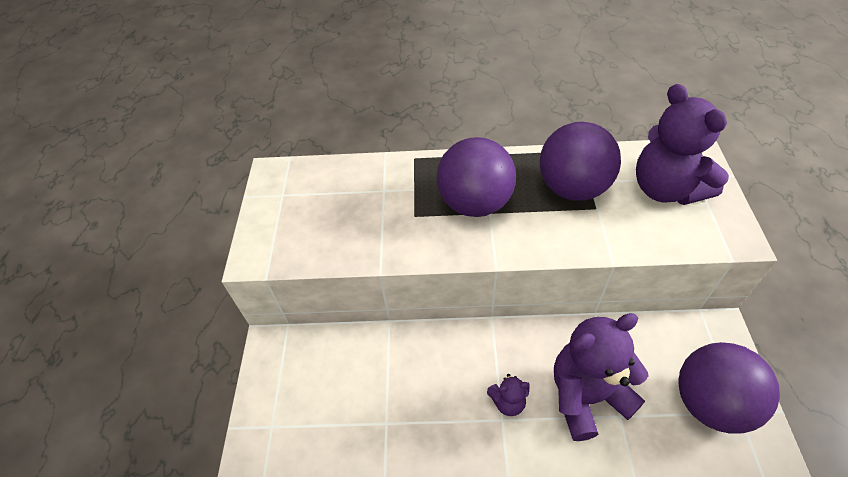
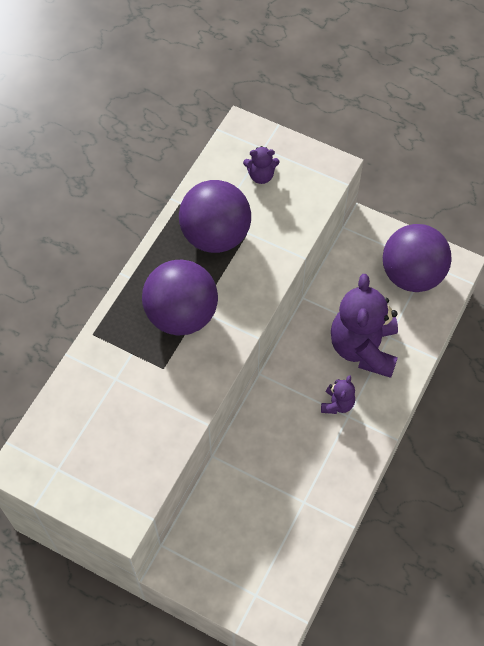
camera: 65 degrees left, 10 degrees up
purple teddy bear [636,84,729,205] -> purple teddy bear [243,146,279,184], size x0.45

